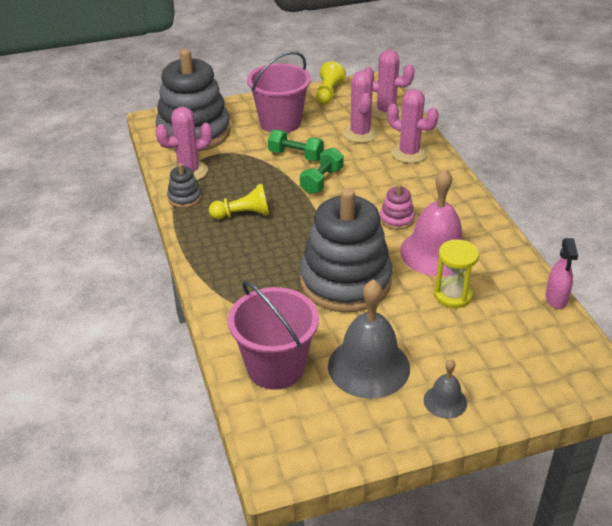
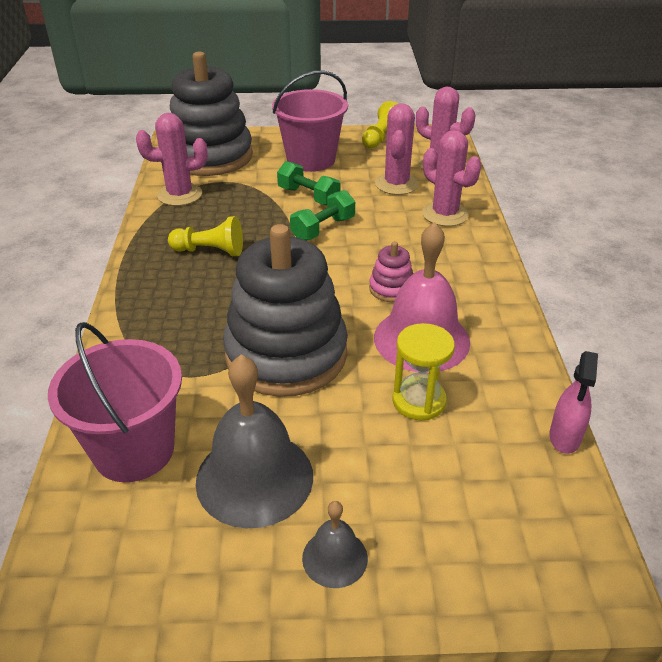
camera: 15 degrees right, 0 degrees up
grey stacking toy [167,163,201,208] -> none

